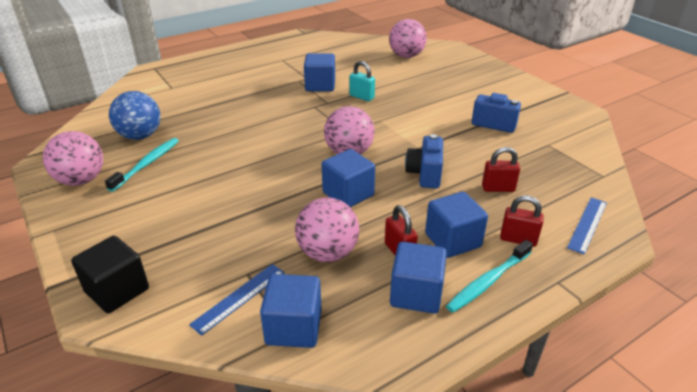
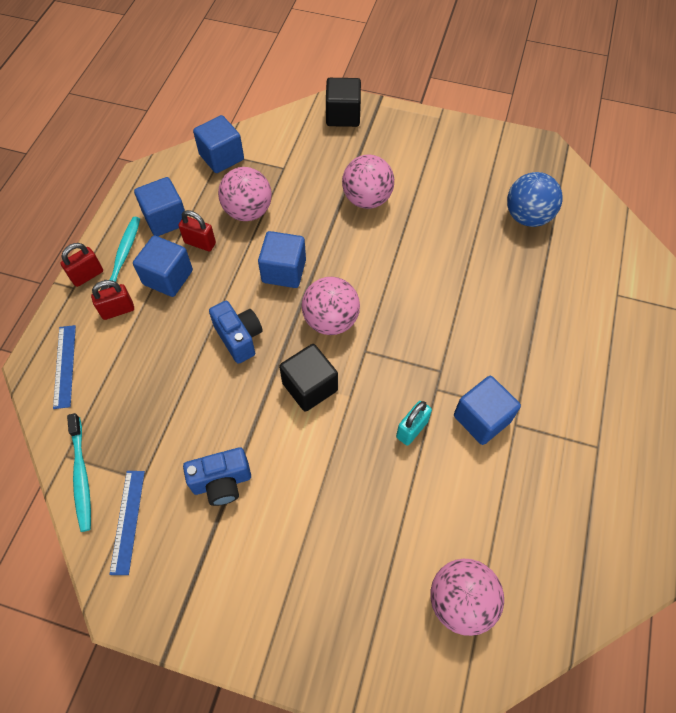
camera: 140 degrees right, 25 degrees up
pink ball [43,131,103,186] -> pink ball moved to [342,154,394,209]
turquoise toothbrush [105,138,179,192] -> turquoise toothbrush moved to [67,413,91,532]
blue ruler [189,264,285,336] -> blue ruler moved to [109,471,145,575]
turquoise padlock [349,61,375,101] -> turquoise padlock turned 45 degrees counterclockwise [396,401,432,446]
red padlock [482,147,520,192] -> red padlock moved to [60,243,103,287]
none -> black cube [279,344,338,412]

